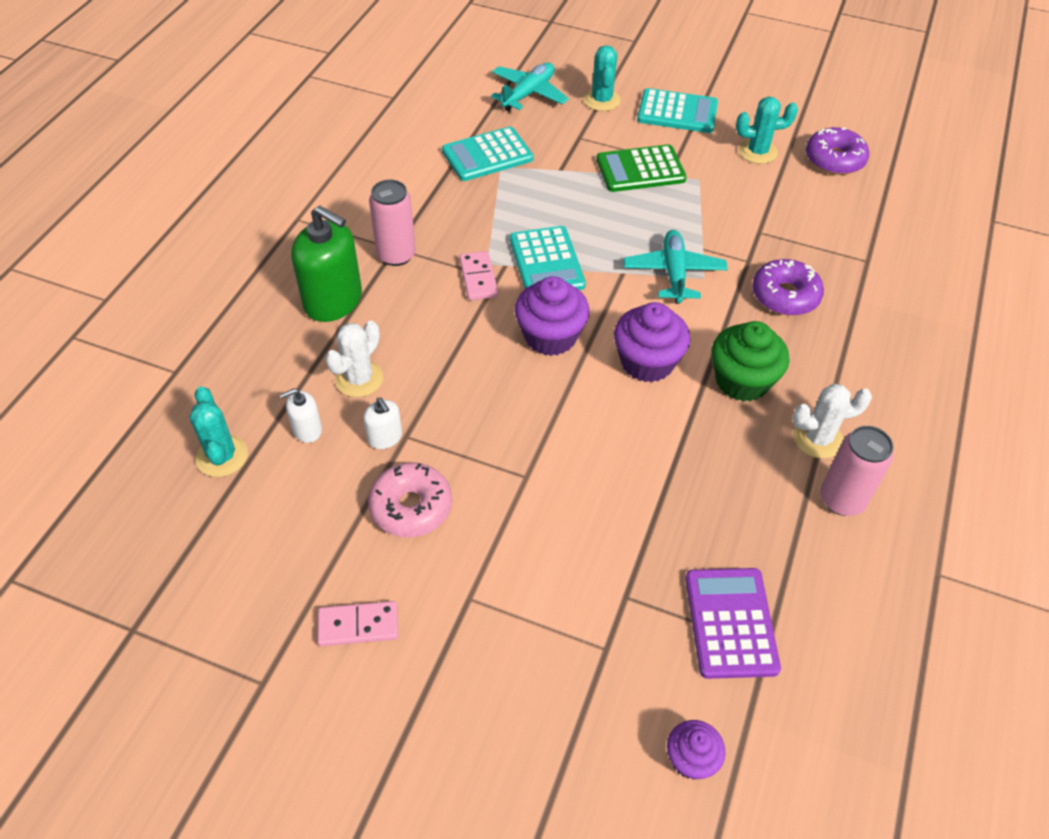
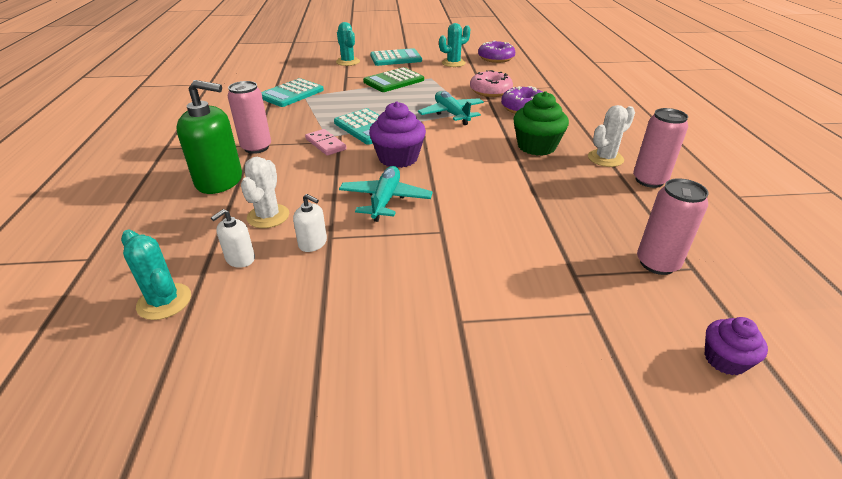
camera: 25 degrees left, 15 degrees down
pink domino [317,601,398,646] -> none
pink donut [368,462,452,538] -> pink donut moved to [470,70,513,97]
turquoise plane [491,63,569,111] -> turquoise plane moved to [339,166,433,222]
purple cupcake [614,302,690,382] -> none
purple calculator [685,568,781,679] -> pink can [637,178,708,275]

